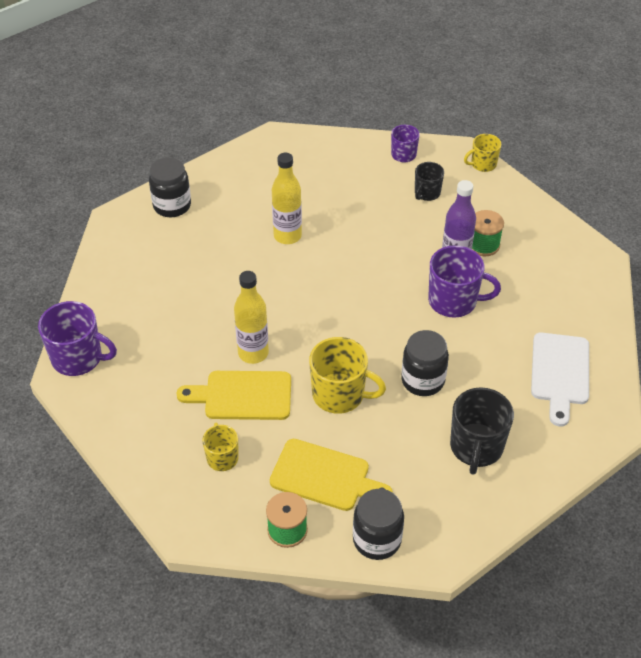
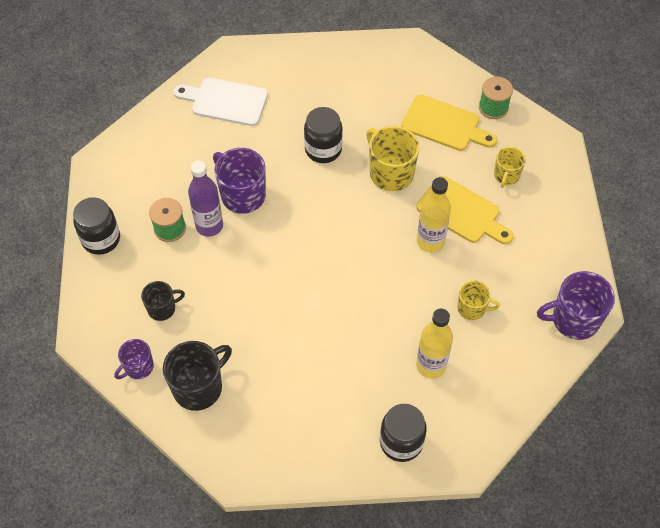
camera: 145 degrees left, 10 degrees up
purple mug [38,301,117,376] -> purple mug turned 60 degrees counterclockwise [537,271,615,340]
yellow cutting board [270,439,393,511] -> yellow cutting board turned 150 degrees clockwise [401,95,497,151]
yellow bottle [272,153,302,244] -> yellow bottle moved to [416,309,453,379]
black jar [353,489,404,560] -> black jar moved to [73,197,120,255]
black mug [450,387,514,475] -> black mug moved to [163,341,232,411]
yellow mug [464,134,501,172] -> yellow mug moved to [457,281,500,320]
white cutting board [531,333,589,426] -> white cutting board turned 120 degrees counterclockwise [174,78,268,126]

